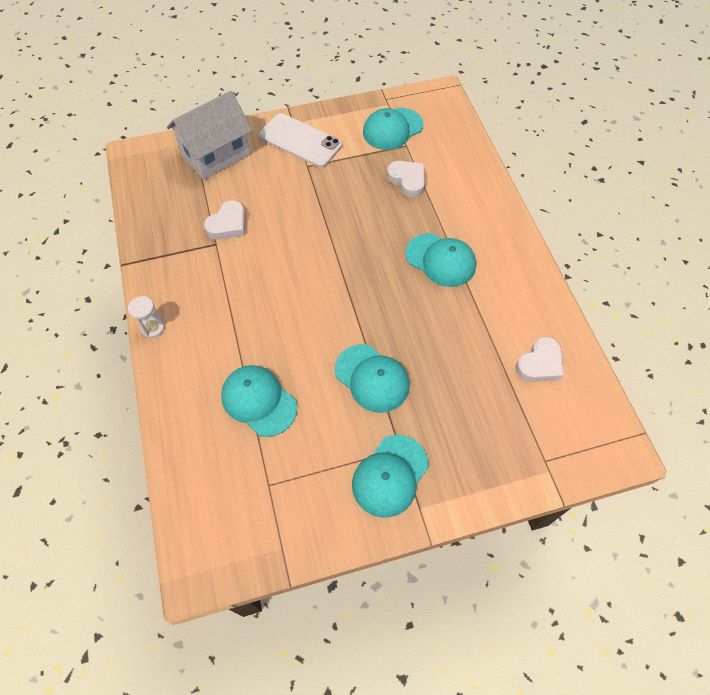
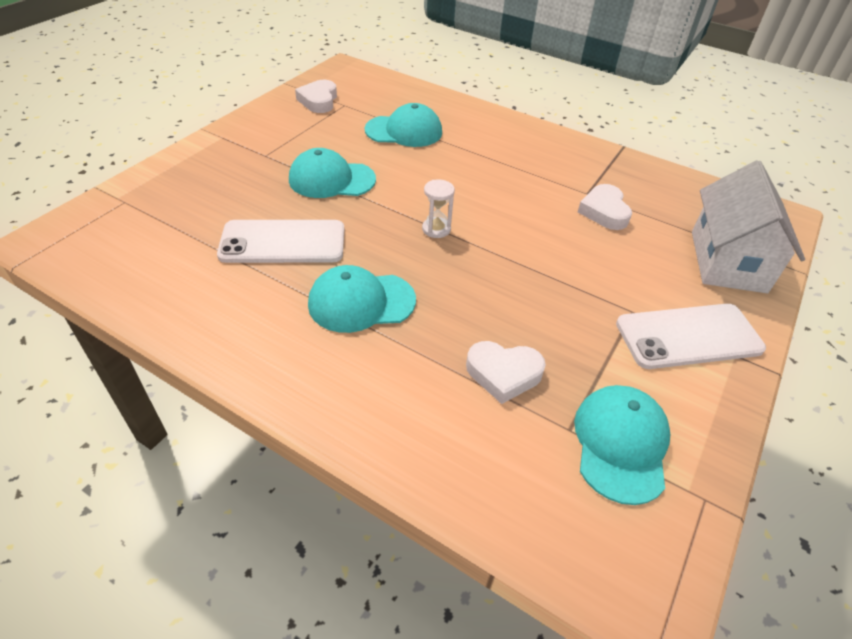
camera: 135 degrees right, 15 degrees down
white hourglass [128,296,165,338] -> white hourglass moved to [422,179,455,238]
turquoise cap [352,435,429,518] -> none
white heart [515,336,564,382] -> white heart moved to [295,80,337,113]
none -> white phone [217,220,344,263]

